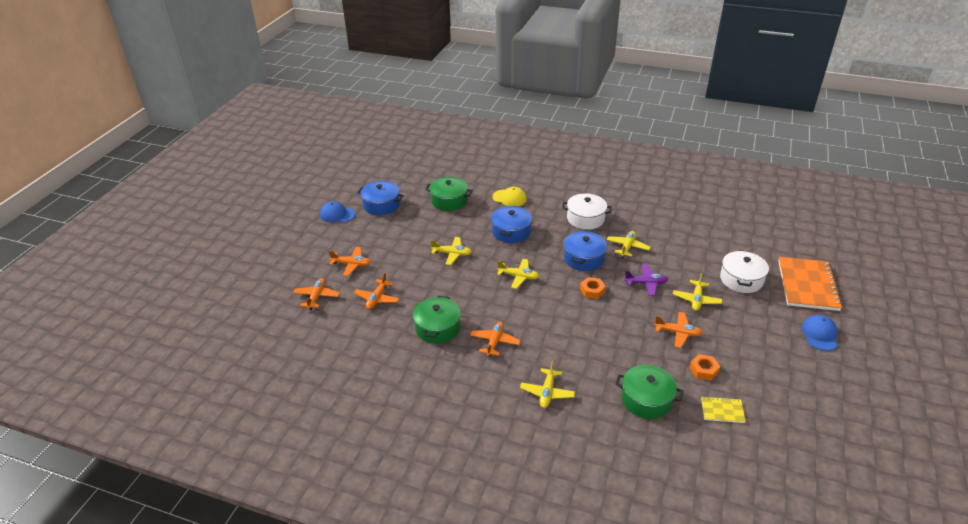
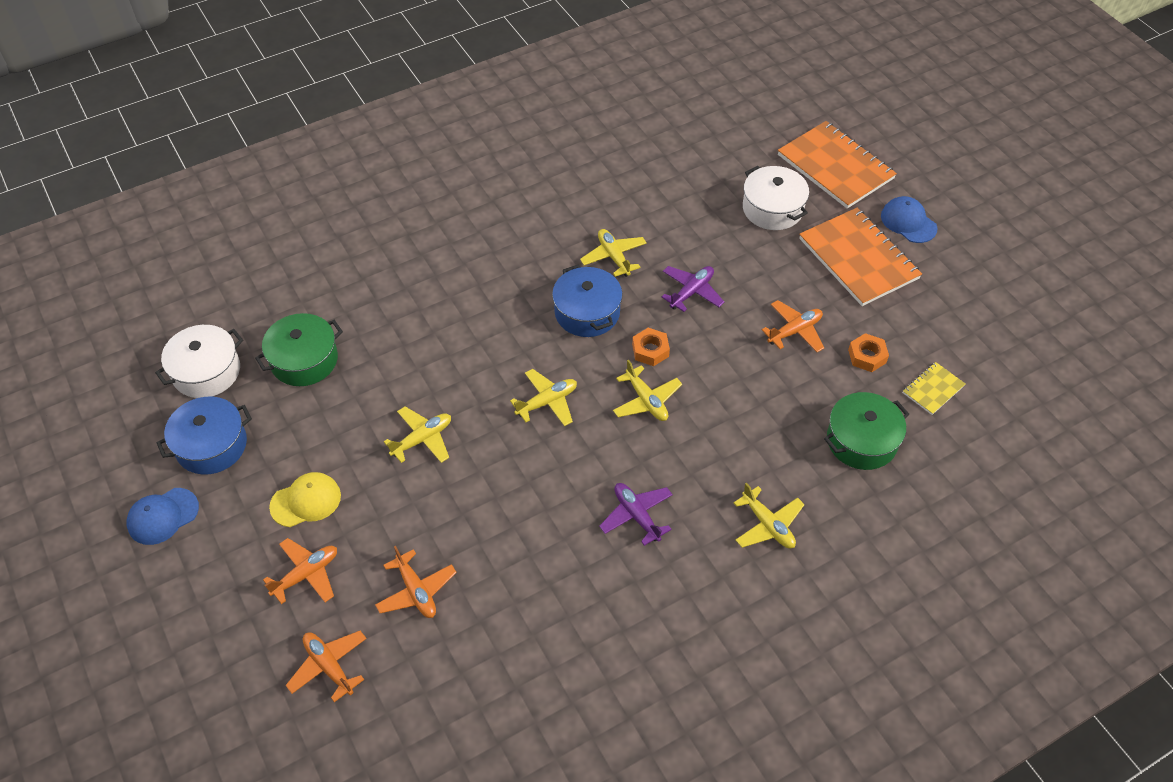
camera: 50 degrees left, 15 degrees up
green pot [413,296,461,344] -> none
orange plane [470,321,521,357] -> purple plane [599,483,673,546]
blue pot [491,205,532,243] -> none
yellow cap [492,187,527,206] -> yellow cap moved to [269,472,341,527]
white pot [562,193,612,230] -> white pot moved to [155,325,243,398]
yellow plane [673,273,722,311] -> yellow plane moved to [613,359,682,421]
none -> orange notebook [799,208,922,306]

